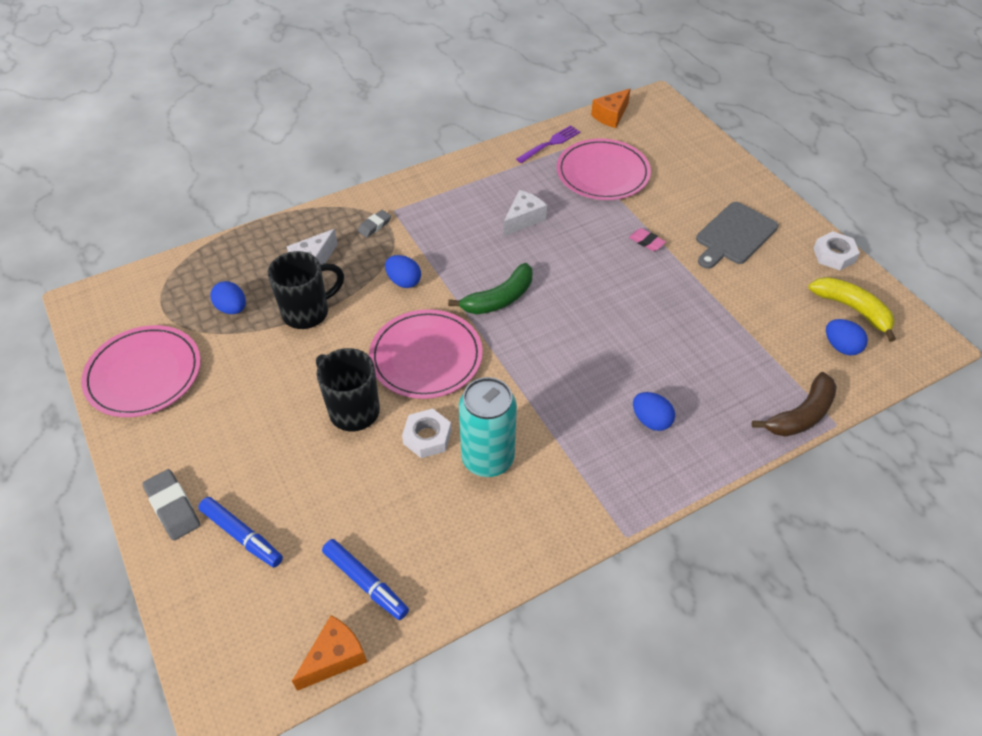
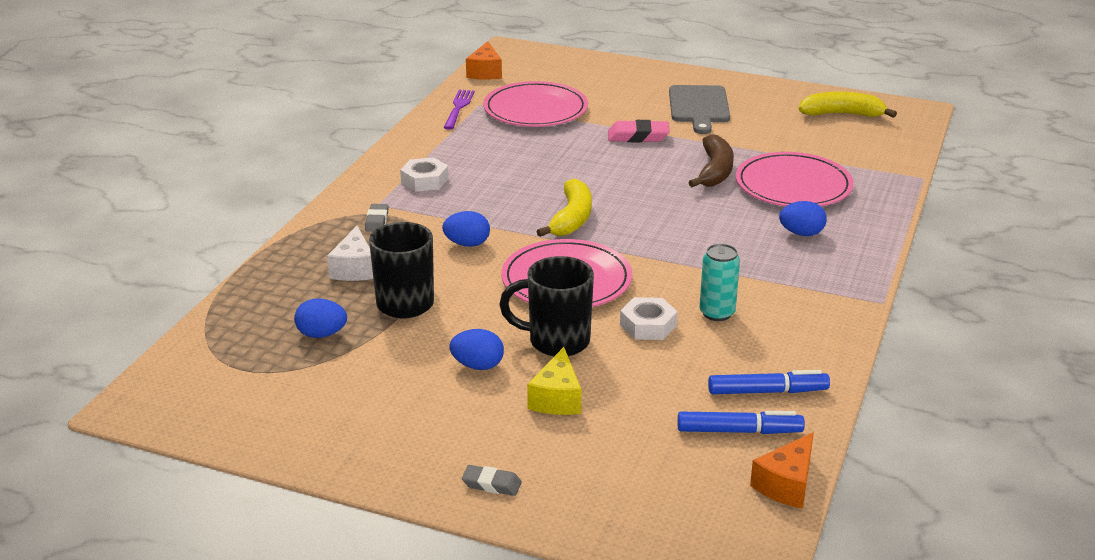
camera: 40 degrees left, 20 degrees down
pink plate [81,325,201,417] -> pink plate moved to [736,152,854,206]
grey eraser [142,469,200,541] -> grey eraser [462,465,522,496], size x0.63
blue marker [198,497,283,567] -> blue marker moved to [708,370,830,394]
orange cheese [292,615,367,691] -> orange cheese turned 150 degrees counterclockwise [750,432,814,509]
green banana [448,263,532,315] -> yellow banana [536,179,592,237]
turquoise can [459,377,517,477] -> turquoise can [699,244,740,321], size x0.62
white cheese [503,190,547,237] -> none
pink eraser [629,228,666,251] -> pink eraser [608,120,670,142], size x1.60
brown banana [752,372,837,437] -> brown banana moved to [688,134,734,187]
white nut [813,231,860,270] -> white nut moved to [400,157,449,192]
blue egg [826,319,868,355] -> blue egg moved to [450,329,504,370]
none -> yellow cheese [527,347,581,415]

